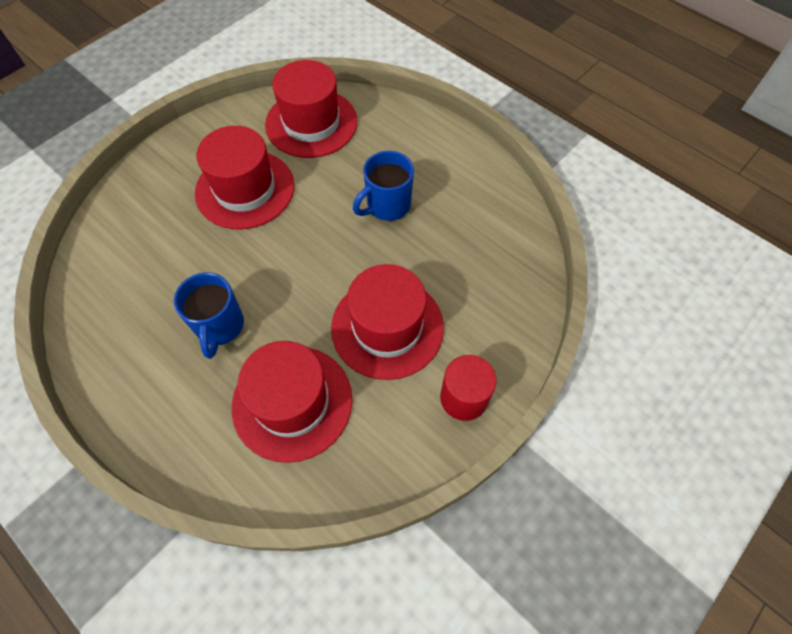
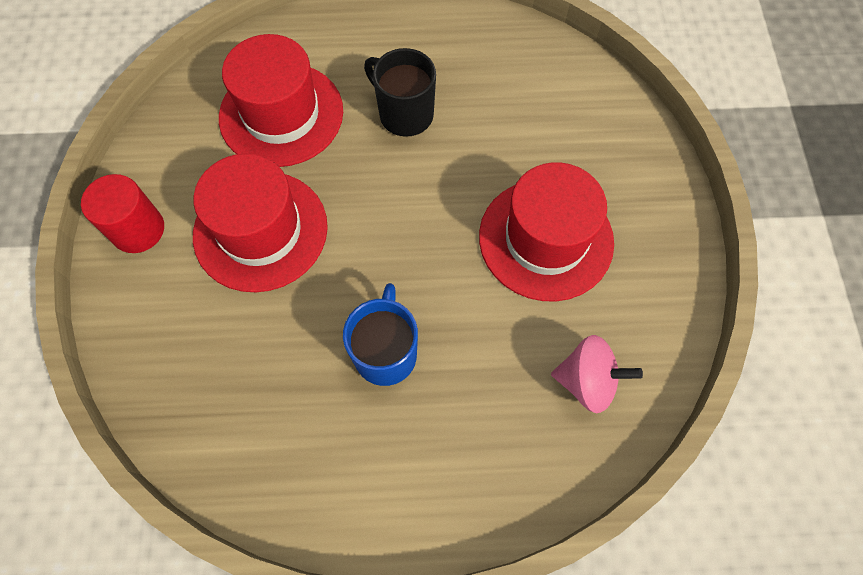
camera: 135 degrees right, 5 degrees up
blue mug [174,272,244,359] -> black mug [364,48,436,137]
red hat [265,60,357,158] -> pink spinning top [551,335,643,413]

